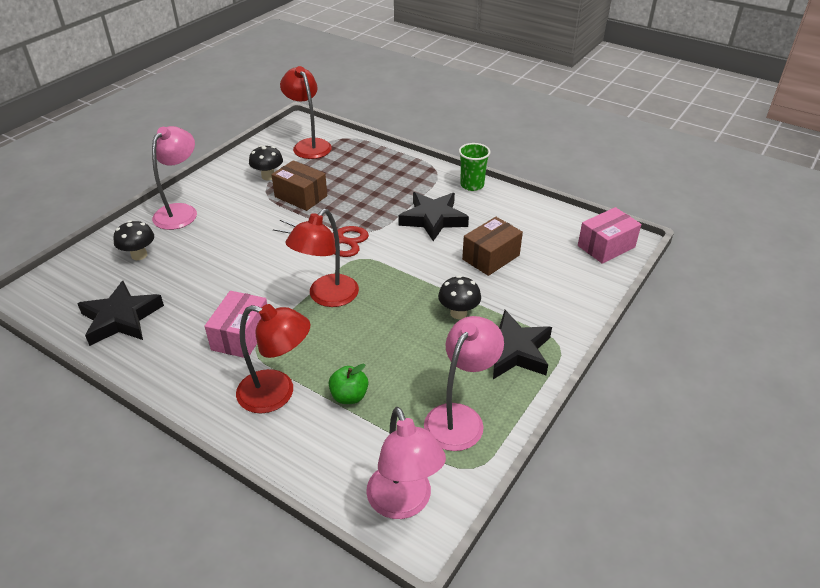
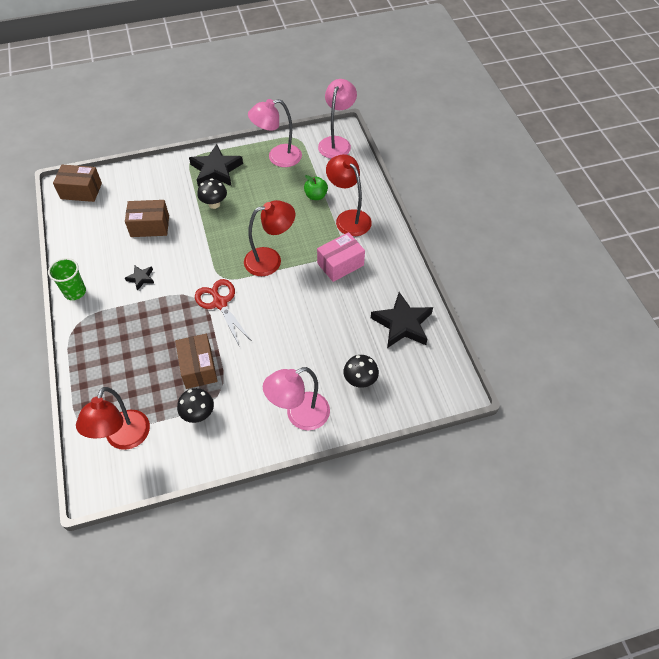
camera: 140 degrees left, 15 degrees up
black star [398,192,469,241] -> black star [125,265,154,291], size x0.49
pink box [578,207,641,264] -> brown box [53,165,102,202]

